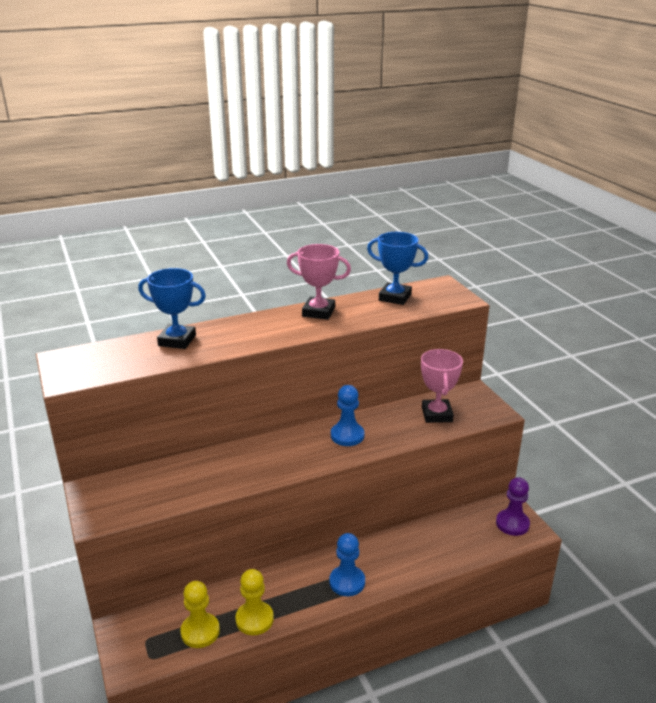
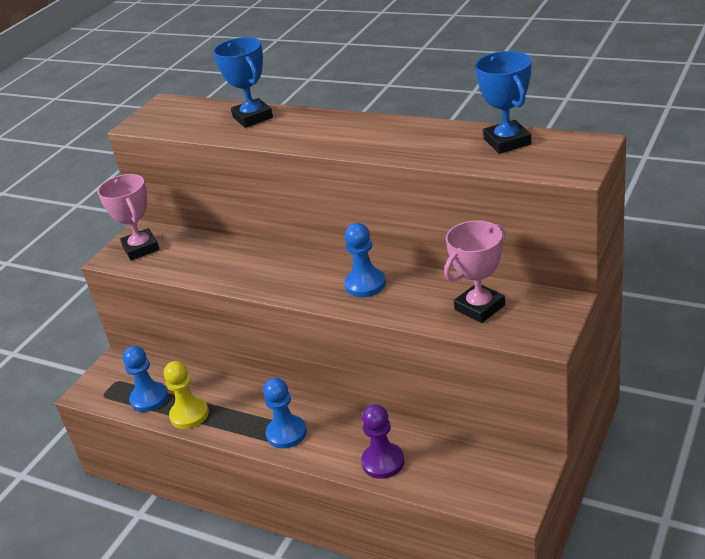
camera: 55 degrees right, 5 degrees up
yellow pawn [180,581,220,648] -> blue pawn [123,346,168,412]
pink trophy [287,244,351,320] -> pink trophy moved to [97,174,160,260]
purple pawn [496,477,530,536] -> purple pawn moved to [361,404,404,479]

